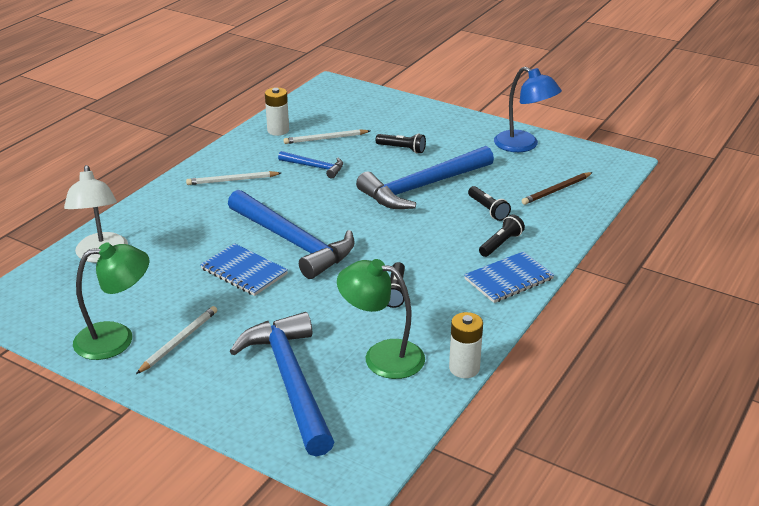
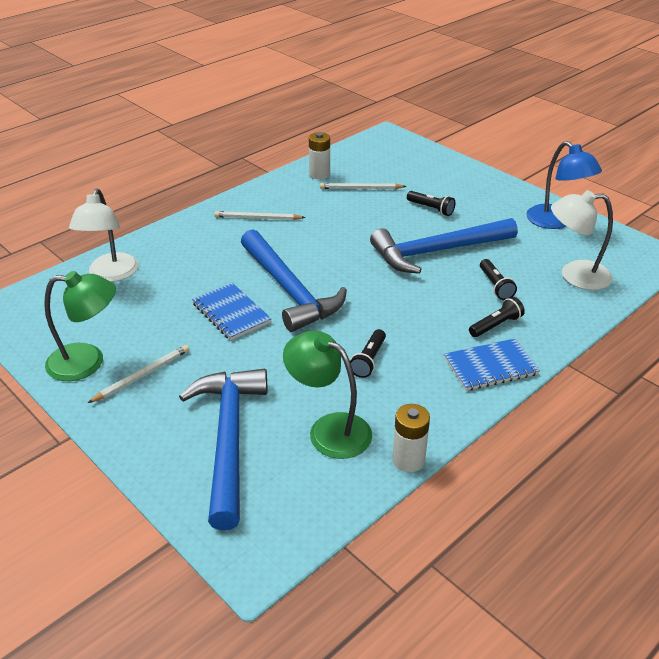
camera: 15 degrees right, 5 degrees up
blue hammer [278,151,343,178] -> none
brown pencil [522,172,593,205] -> white lamp [551,190,613,290]

